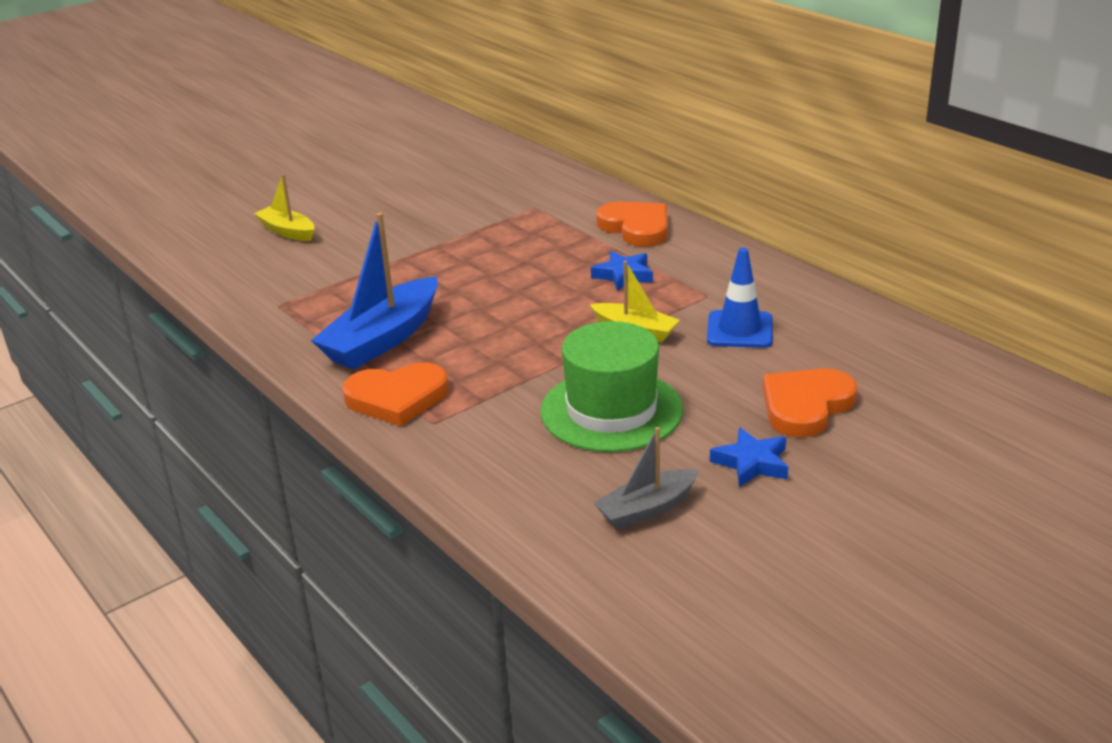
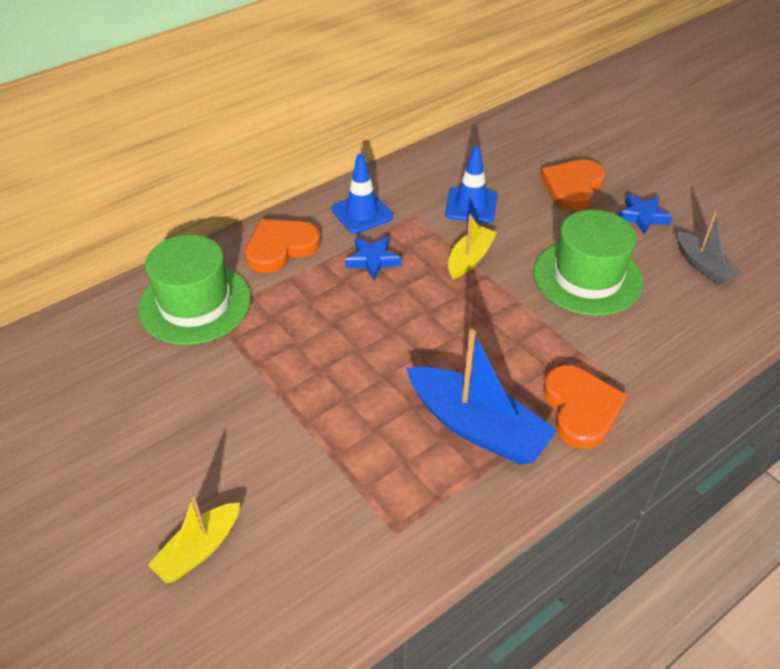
camera: 90 degrees left, 15 degrees up
orange heart [763,369,857,438] -> orange heart turned 75 degrees clockwise [541,159,606,211]
none -> green hat [138,235,251,345]
none -> blue traffic cone [331,154,393,234]

